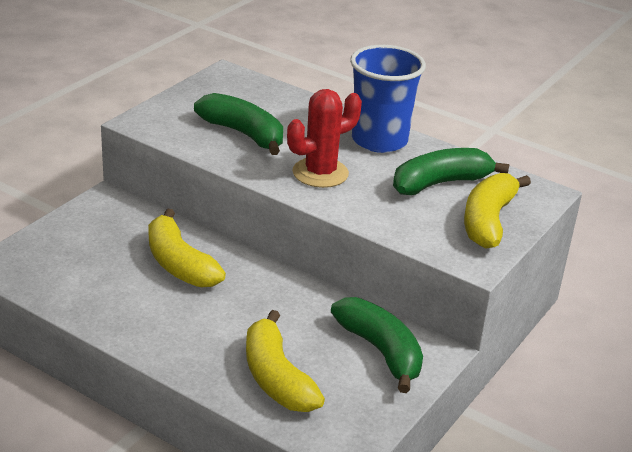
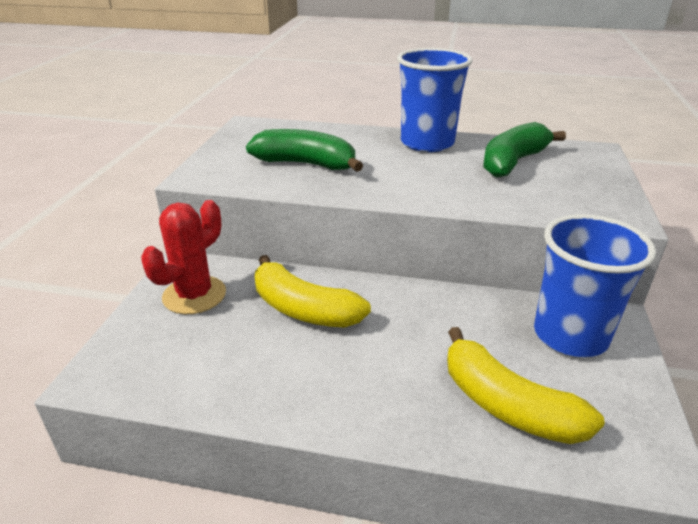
camera: 20 degrees left, 0 degrees up
red cactus [287,89,362,188] -> red cactus moved to [141,200,226,314]
green banana [331,297,423,393] -> blue cup [534,214,656,357]
yellow banana [464,173,531,249] -> none

